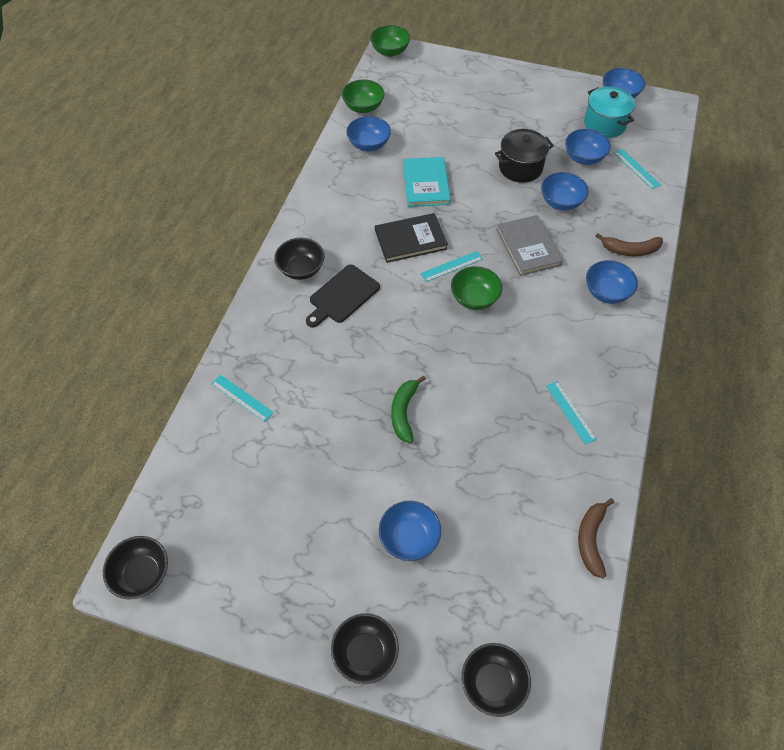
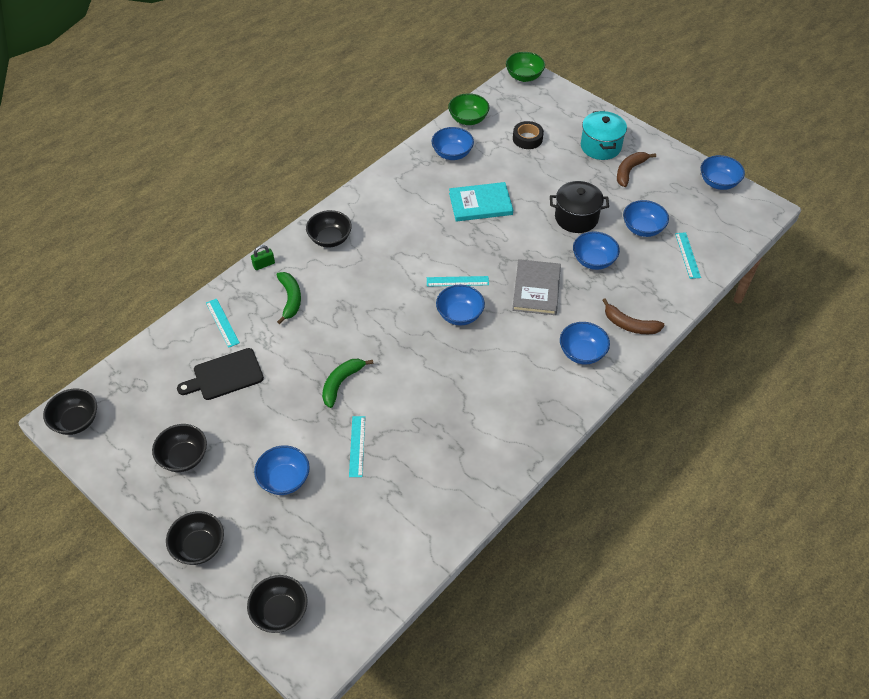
camera: 25 degrees right, 5 degrees down
black cutting board [306,264,380,327] -> black cutting board moved to [177,348,264,400]
black book [375,213,448,263] -> none
turquoise book [403,157,451,207] -> turquoise book turned 60 degrees clockwise [449,182,513,221]
green bowl [451,266,502,310] -> blue bowl [436,285,485,326]
turquoise ruler [546,381,597,445] -> turquoise ruler moved to [349,416,365,477]
brown banana [578,498,614,578] -> brown banana moved to [617,152,656,187]
turquoise pot [584,87,635,138] -> turquoise pot moved to [581,111,627,160]
none -> black bowl [152,424,207,472]
none -> green padlock [251,245,275,270]
none -> green banana [276,272,301,324]
none -> black tape [513,121,544,149]

